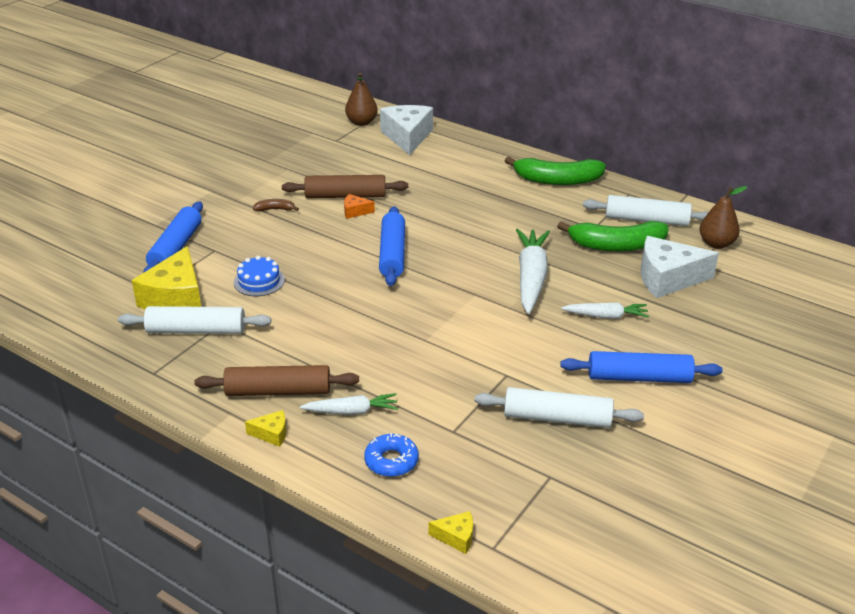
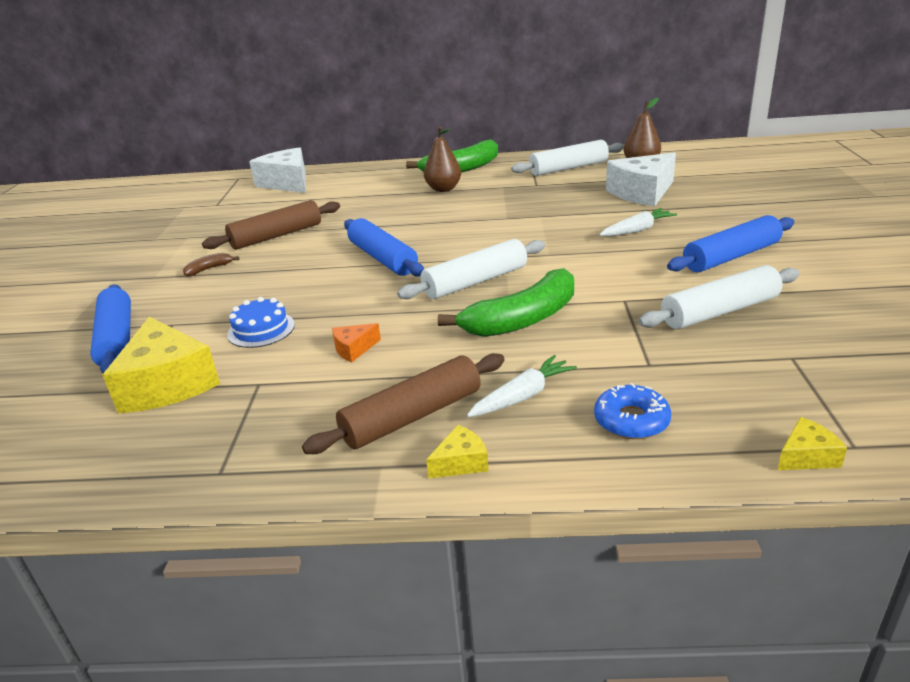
camera: 30 degrees left, 5 degrees down
white rolling pin [118,306,271,334] -> white rolling pin moved to [397,239,545,299]
orange cheese [344,194,375,219] -> orange cheese moved to [332,323,381,362]
brown pear [345,73,378,126] -> brown pear moved to [424,126,461,192]
white carrot [516,228,550,314] -> none
green banana [557,221,668,251] -> green banana moved to [438,268,574,337]

